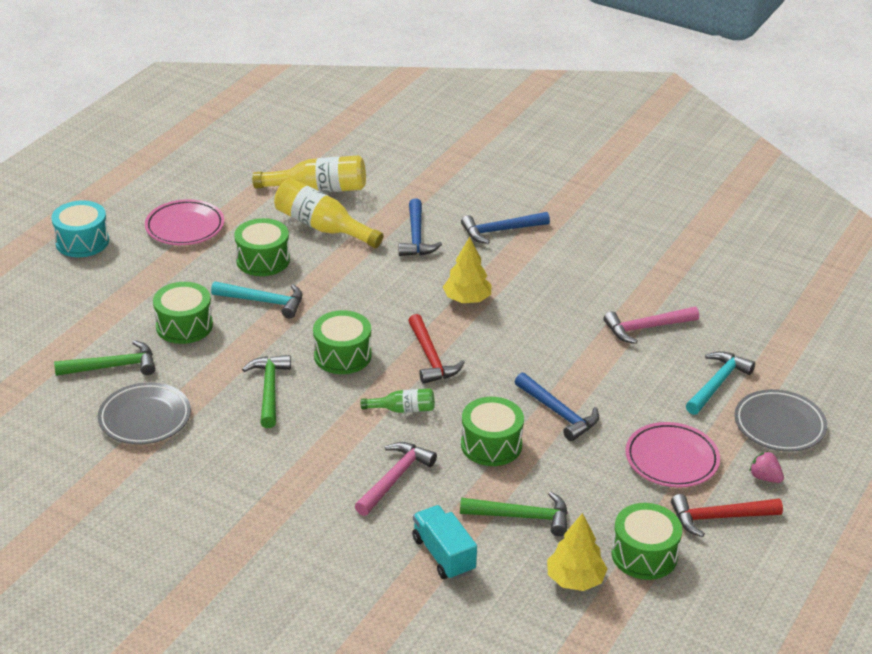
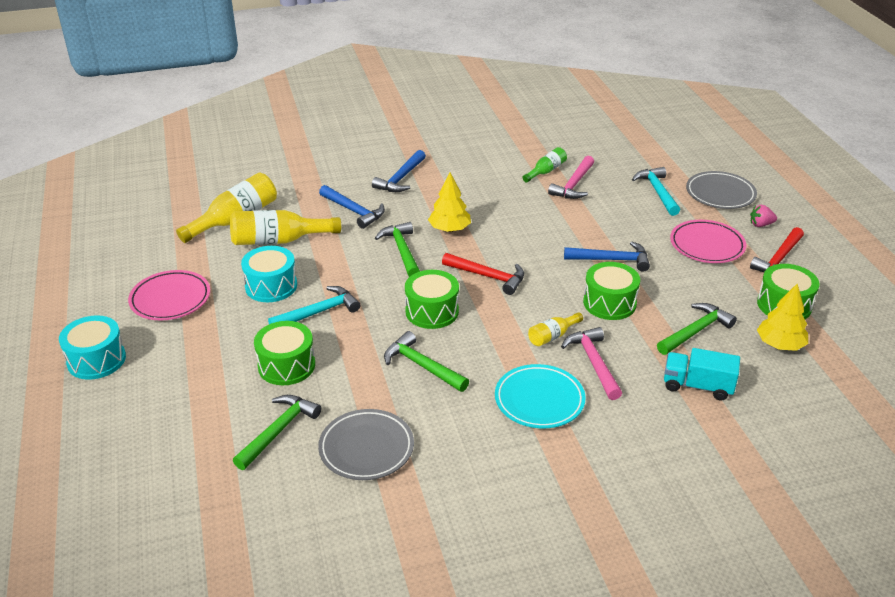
camera: 45 degrees left, 0 degrees up
green drum [235,218,290,276] -> turquoise drum [241,246,297,302]
green bottle [360,388,435,413] -> green bottle moved to [522,147,567,183]
none -> green hammer [375,222,420,277]
none -> turquoise plate [495,364,585,428]
none -> yellow bottle [528,312,583,346]

